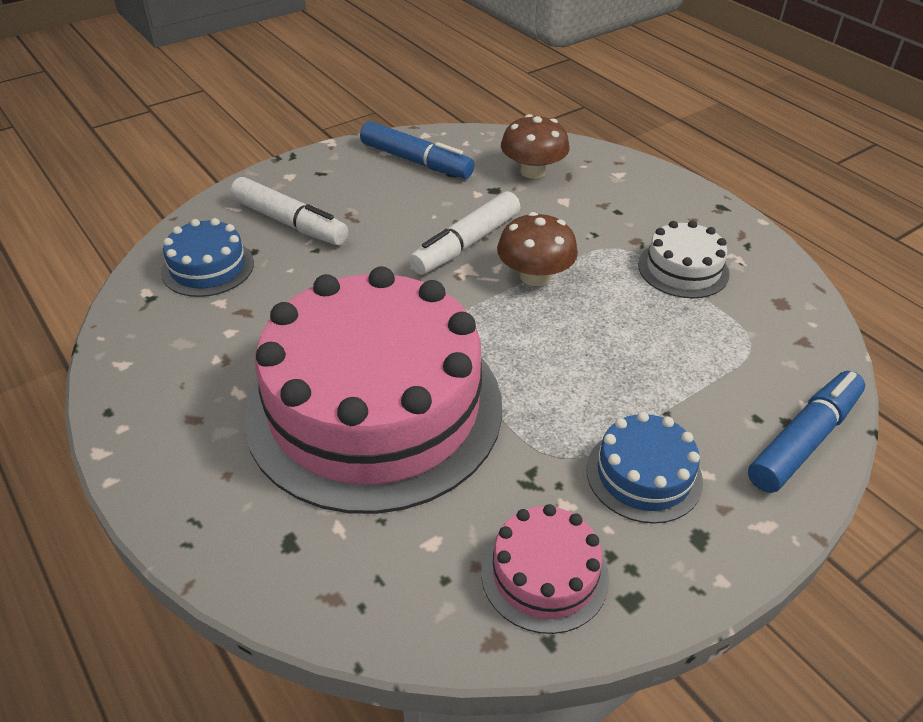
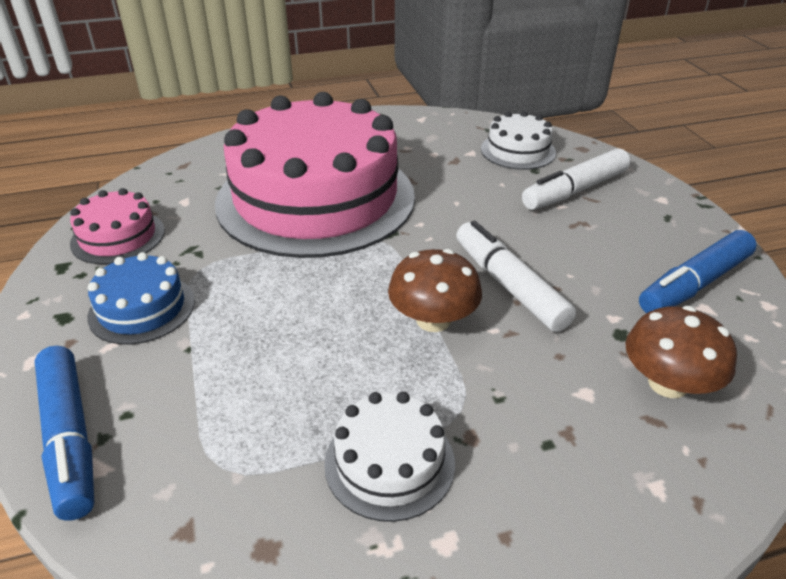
camera: 110 degrees right, 5 degrees down
blue cake [161,218,254,297] -> white cake [481,111,556,170]

